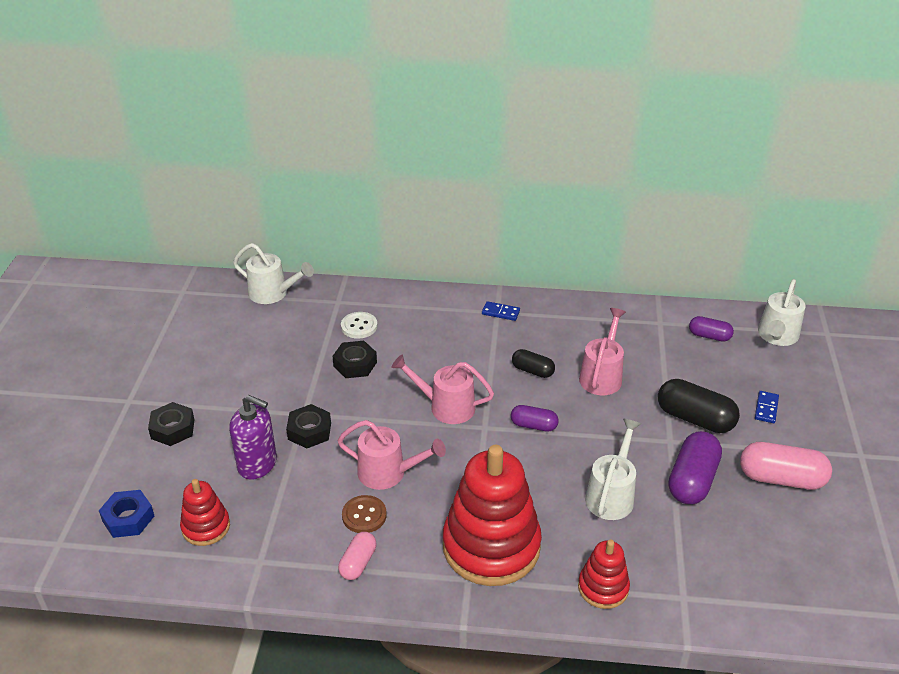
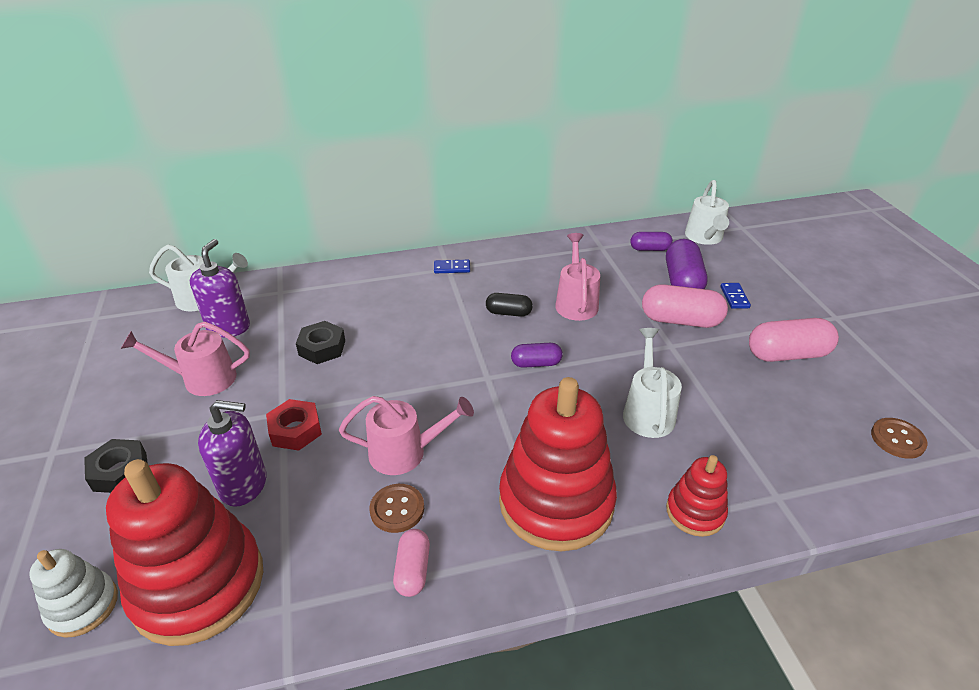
camera: 20 degrees left, 0 degrees up
blue nut [99,490,154,538] -> white stacking toy [29,549,118,638]
red stacking toy [180,479,230,546] -> red stacking toy [106,459,263,646], size x2.01
black nut [286,404,331,449] -> red nut [266,399,322,451]
white button [341,312,378,339] -> none
pink watering can [391,354,494,424] -> pink watering can moved to [121,322,250,396]
black capsule [658,379,740,433] -> pink capsule [642,284,728,328]
purple capsule [669,431,722,504] -> purple capsule moved to [666,239,708,289]
none -> purple soap dispenser [190,239,250,337]
none -> brown button [871,418,928,459]

